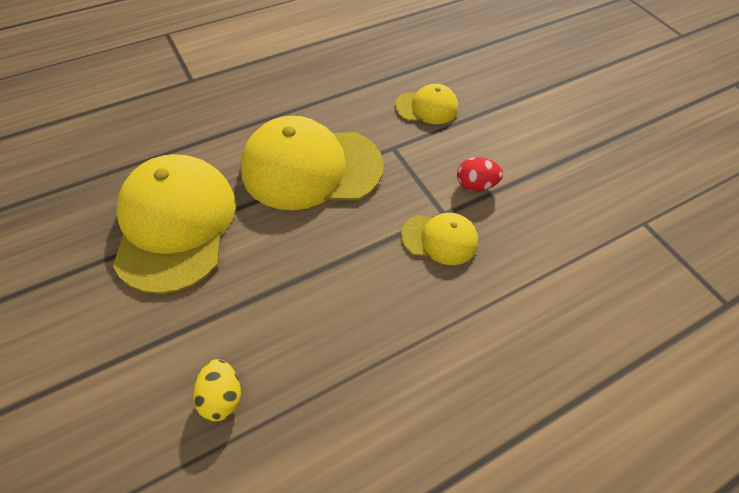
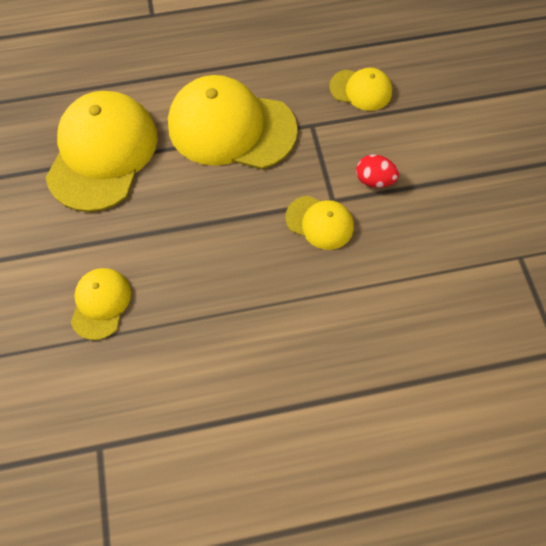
camera: 20 degrees right, 10 degrees up
yellow egg [194,359,241,421] -> yellow cap [71,268,131,340]

